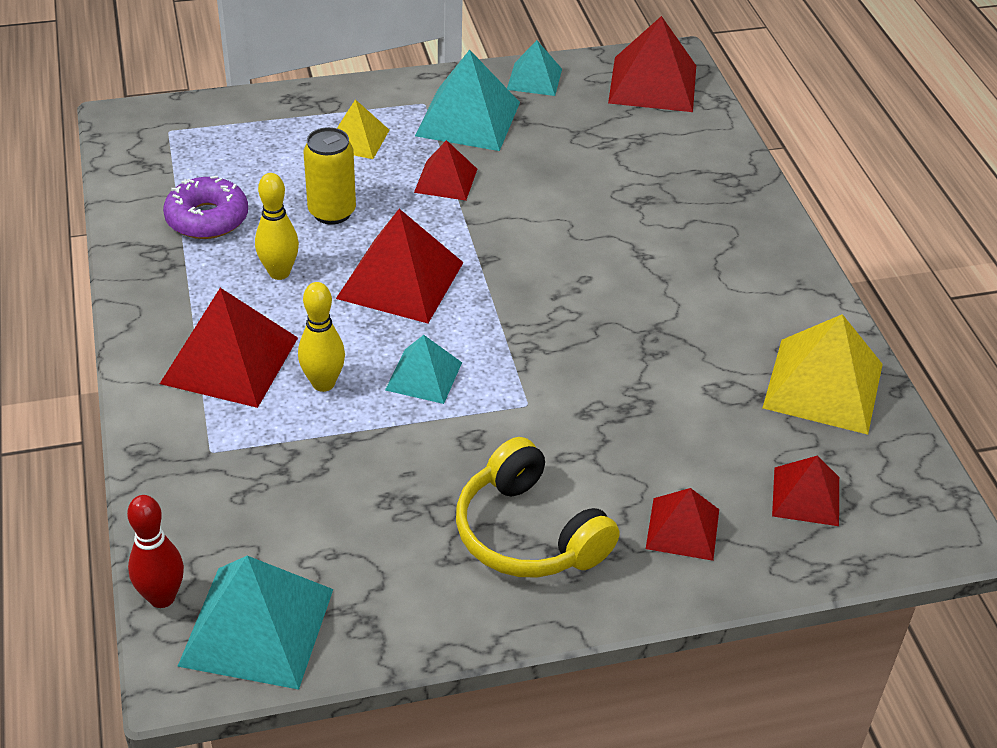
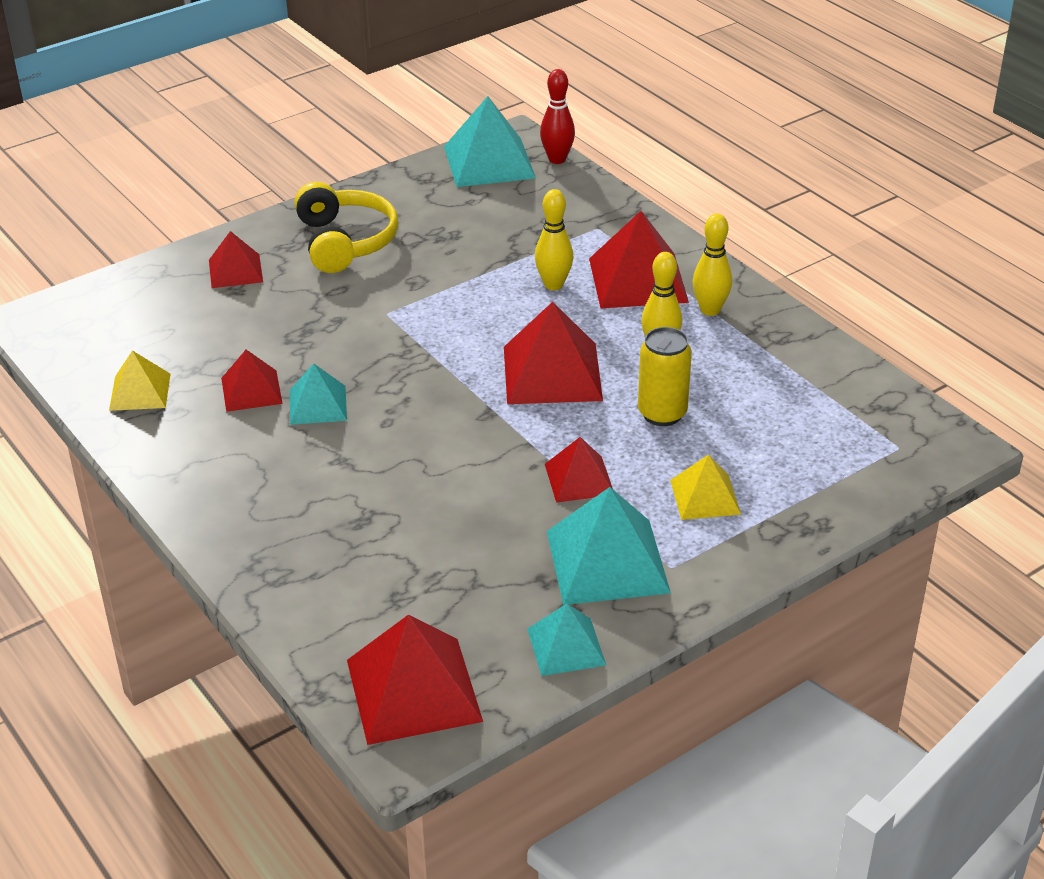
camera: 160 degrees right, 5 degrees down
purple donut [163,176,248,239] -> none
turquoise pyramid [385,335,462,404] -> turquoise pyramid moved to [290,363,347,425]
yellow headphones [456,437,620,578] -> yellow headphones turned 45 degrees clockwise [294,182,399,273]
yellow pyramid [763,314,883,435] -> yellow pyramid [109,351,170,411], size x0.59
red pyramid [772,456,839,526] -> red pyramid moved to [221,350,283,412]
none -> yellow bowling pin [693,213,732,316]

